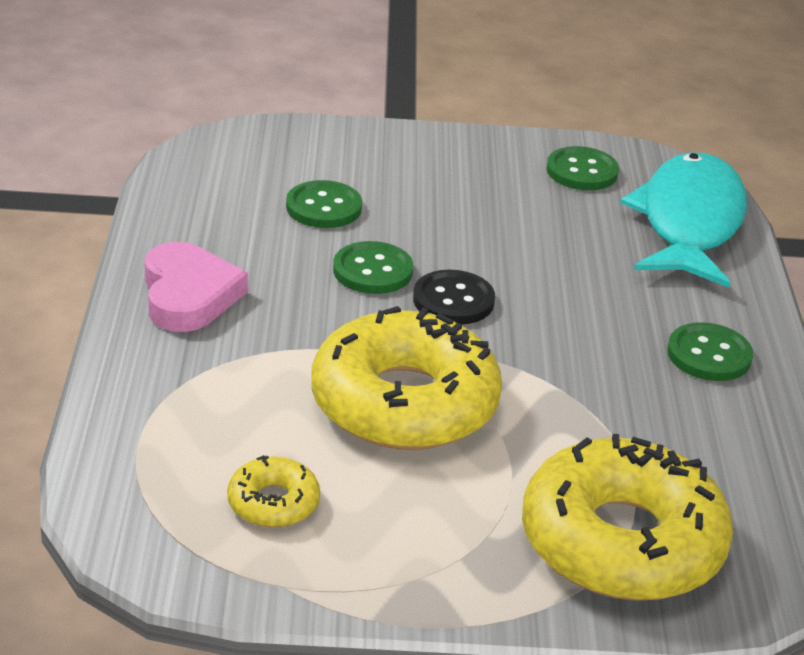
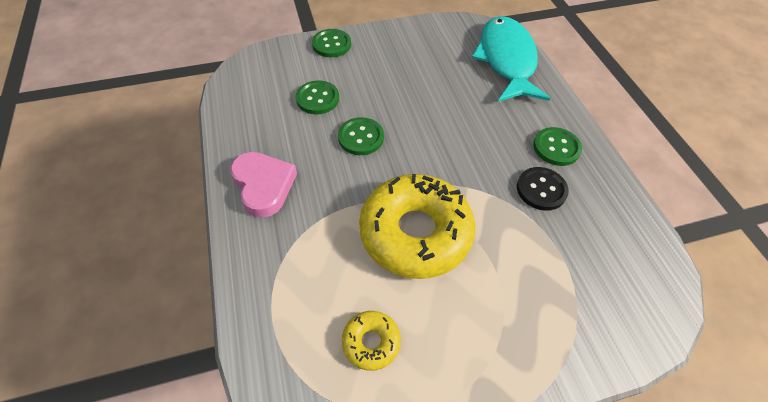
camera: 15 degrees left, 20 degrees up
black button [413,270,495,324] -> black button moved to [517,167,569,211]
yellow donut [522,434,733,601] -> none
green button [546,146,619,190] -> green button moved to [312,29,351,57]

